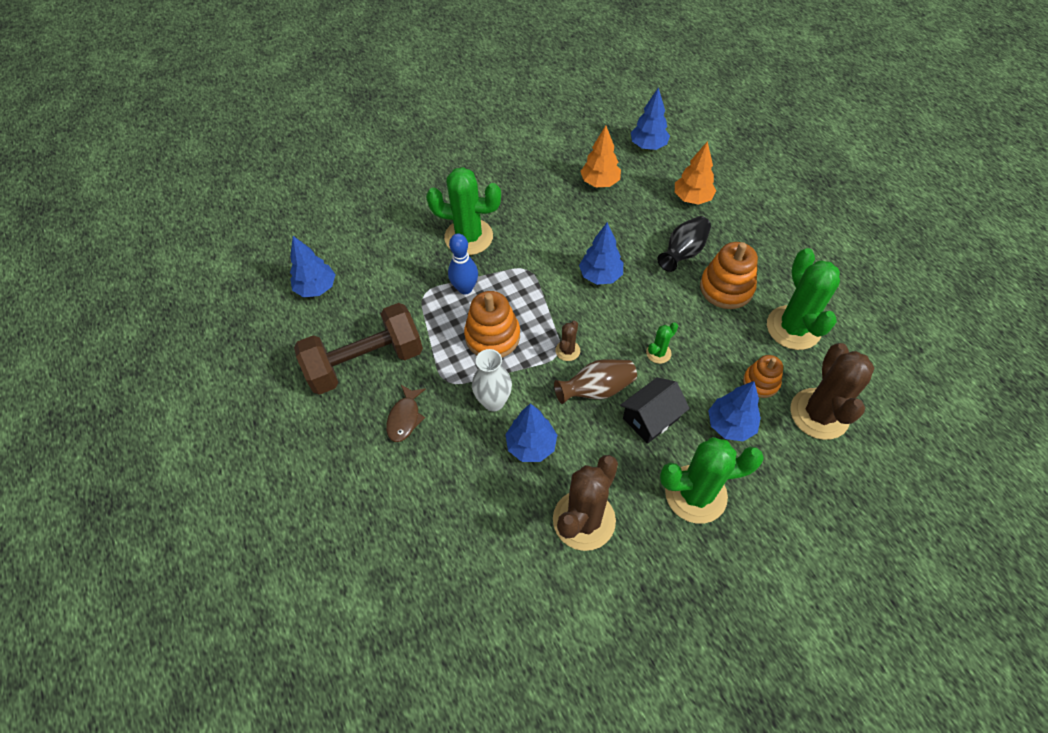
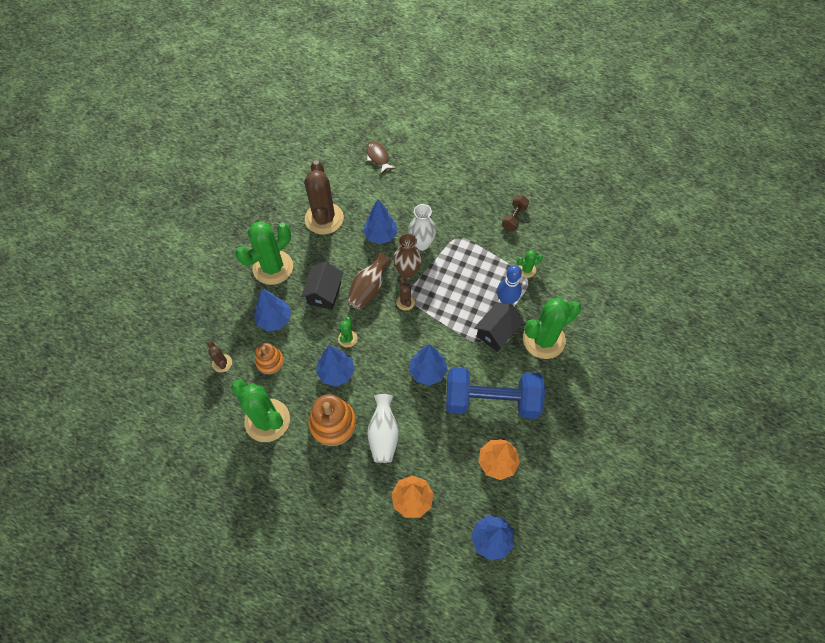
camera: 140 degrees right, 5 degrees up
blue tree [290,236,336,297] -> blue tree moved to [316,346,355,387]
brown dumbbell [294,303,423,395] -> brown dumbbell [502,195,529,231], size x0.44
brown fish [386,385,426,442] -> brown fish moved to [366,141,396,174]
orange stacking toy [464,291,520,357] -> none
black vase [658,216,711,272] -> white vase [367,394,399,463]
brown cactus [790,343,874,440] -> brown cactus [207,341,232,373], size x0.46
none -> brown vase [394,233,422,279]
none -> blue dumbbell [446,367,545,419]
none -> black house [474,303,524,352]
none -> green cactus [517,250,543,278]

